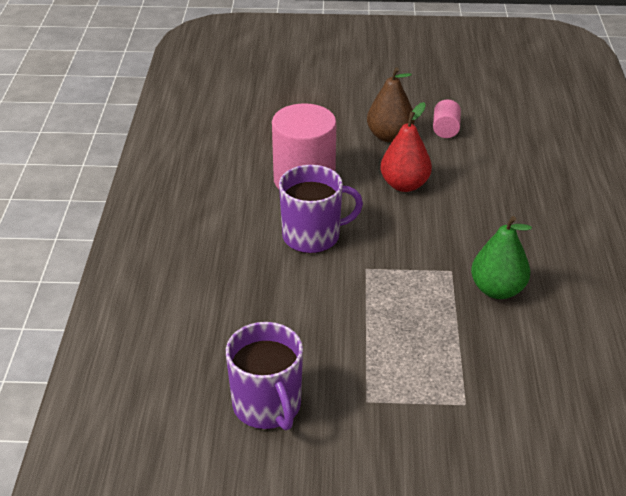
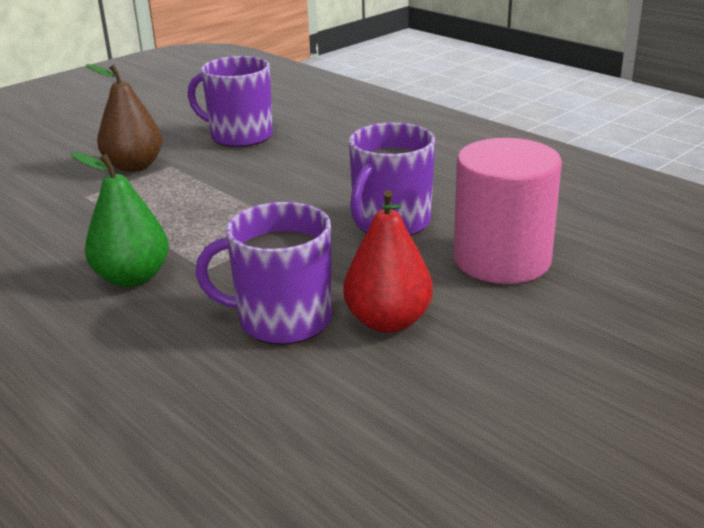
camera: 135 degrees right, 10 degrees down
brown pear [367,67,415,143] -> brown pear moved to [86,64,162,172]
pink cylinder [433,100,461,138] -> none
none -> purple mug [196,202,332,345]

